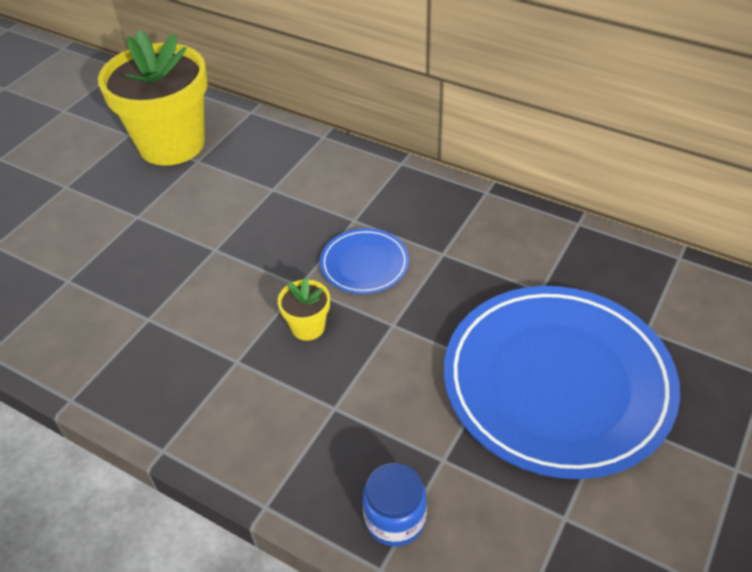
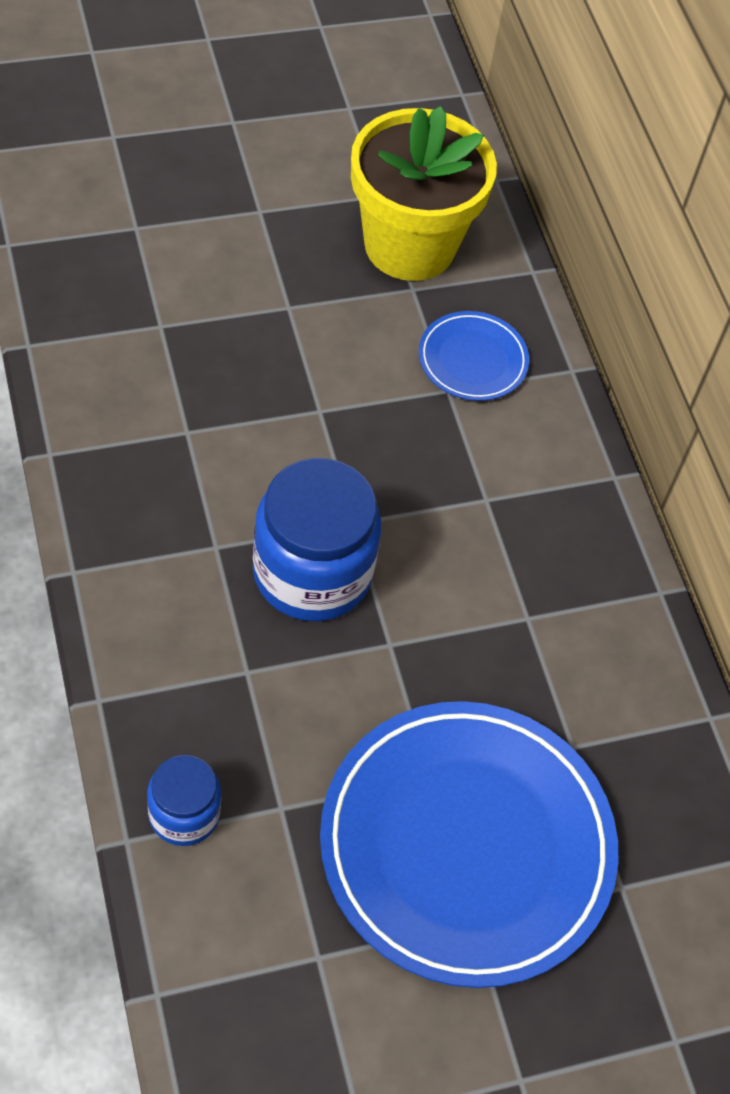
camera: 35 degrees right, 10 degrees up
yellow flower pot [278,277,330,341] -> blue jar [253,458,381,622]
blue plate [320,228,409,294] -> blue plate moved to [419,311,529,401]

